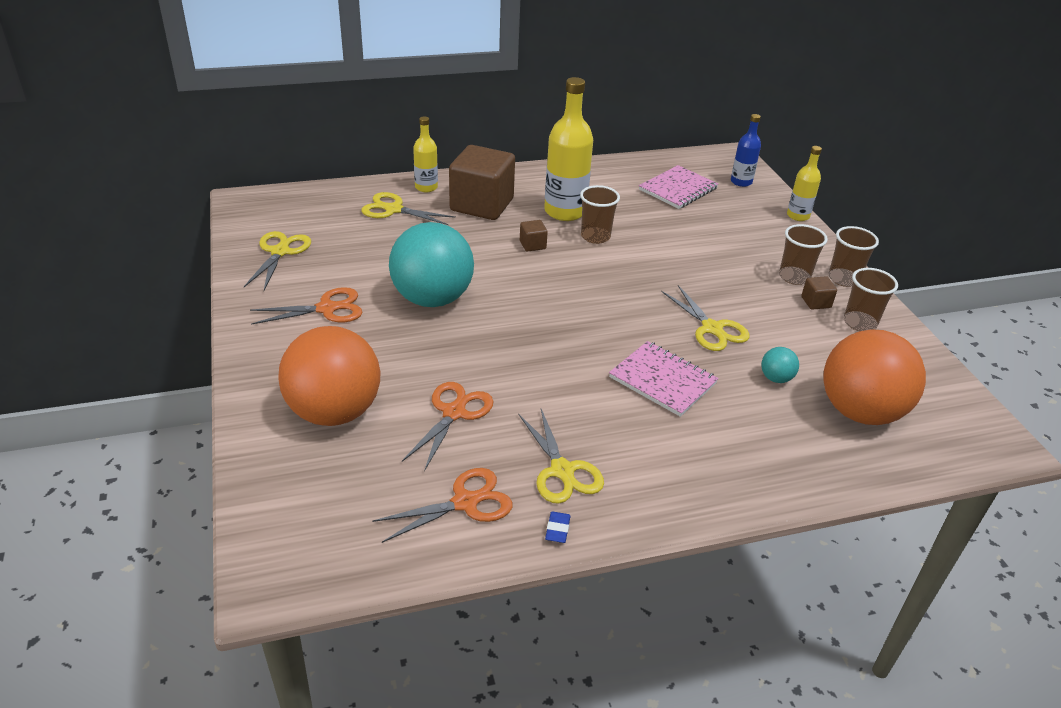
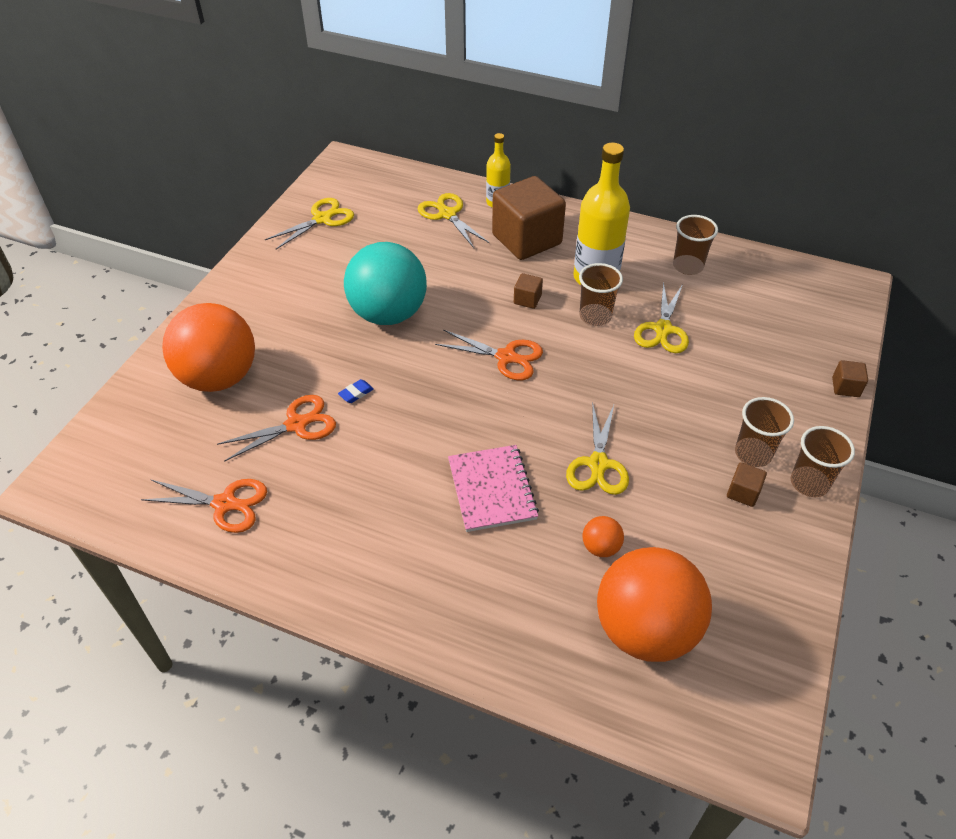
camera: 40 degrees right, 10 degrees up
orange scissors [250,287,362,325] -> orange scissors moved to [435,330,543,380]
yellow scissors [519,409,604,504] -> yellow scissors moved to [634,282,689,353]
blue eraser [545,511,571,543] -> blue eraser moved to [338,379,374,403]
pink notebook [639,165,718,209] -> none
blue bottle [731,114,761,187] -> none
turquoise ball [761,347,799,383] -> orange ball [582,516,624,557]
yellow bottle [787,146,822,221] -> brown cube [832,360,868,397]
brown cup [844,268,898,331] -> brown cup moved to [673,215,718,275]

